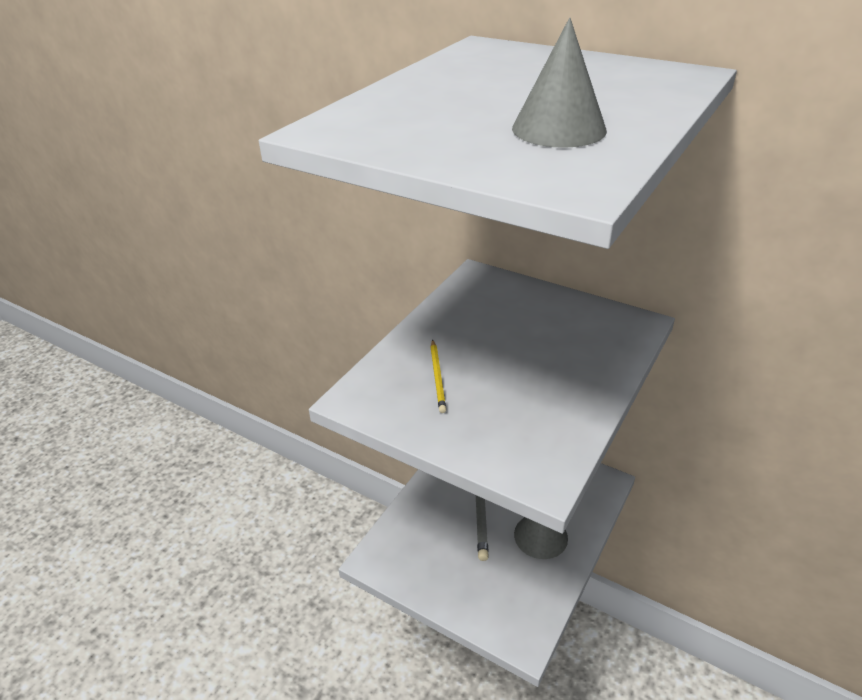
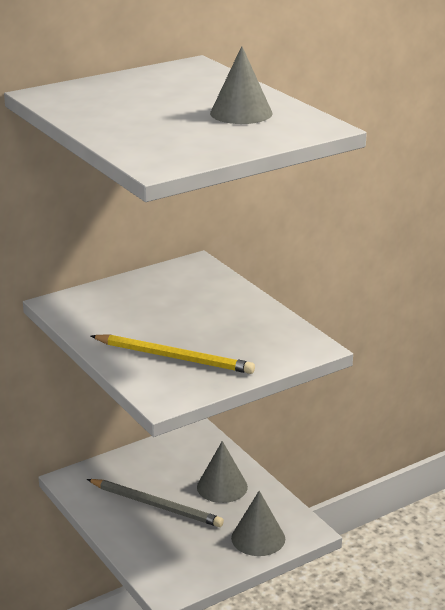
camera: 65 degrees left, 10 degrees down
yellow pencil [430,339,446,413] -> yellow pencil [91,334,255,374], size x1.80
none -> grey cone [231,491,285,556]

